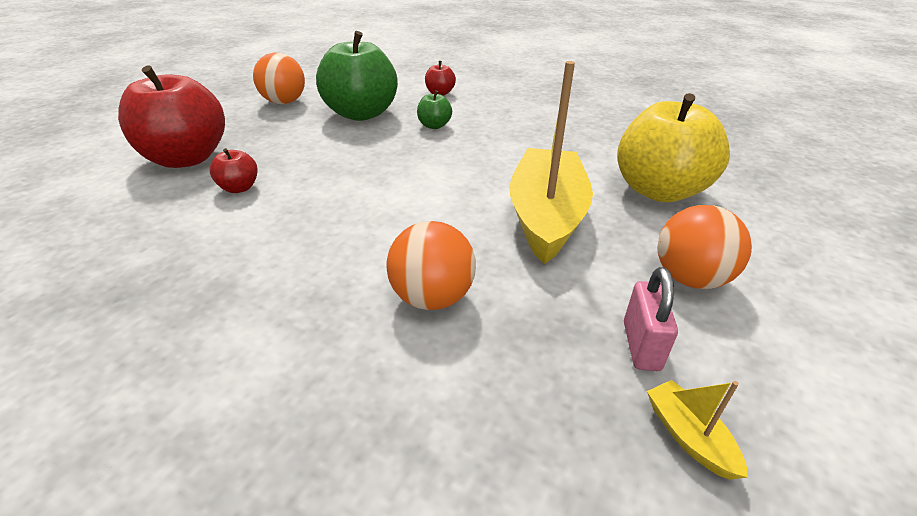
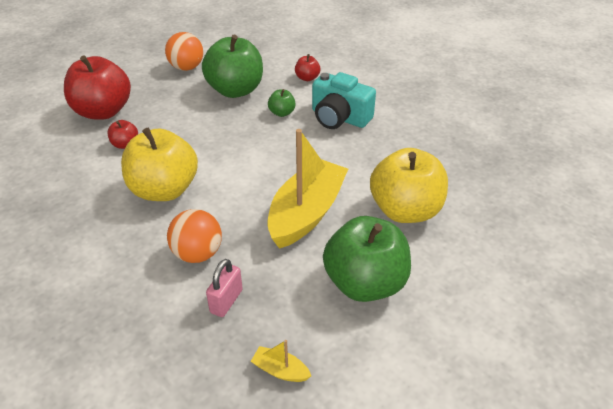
camera: 20 degrees right, 5 degrees up
pink padlock [624,267,678,371] -> pink padlock moved to [206,259,243,317]
yellow boat [647,380,748,480] -> yellow boat turned 60 degrees counterclockwise [251,340,311,382]
orange ball [658,205,752,289] -> green apple [323,216,411,302]
none -> yellow apple [121,128,198,201]
none -> turquoise camera [312,72,376,129]

